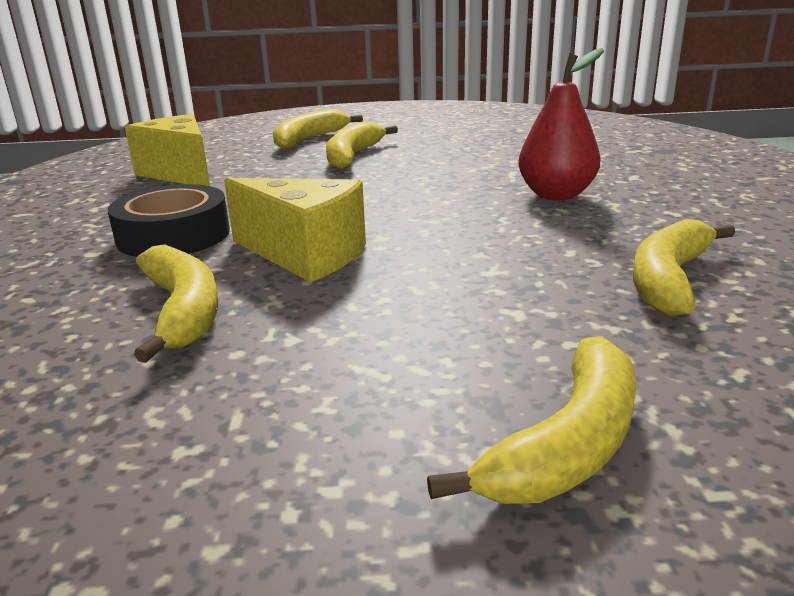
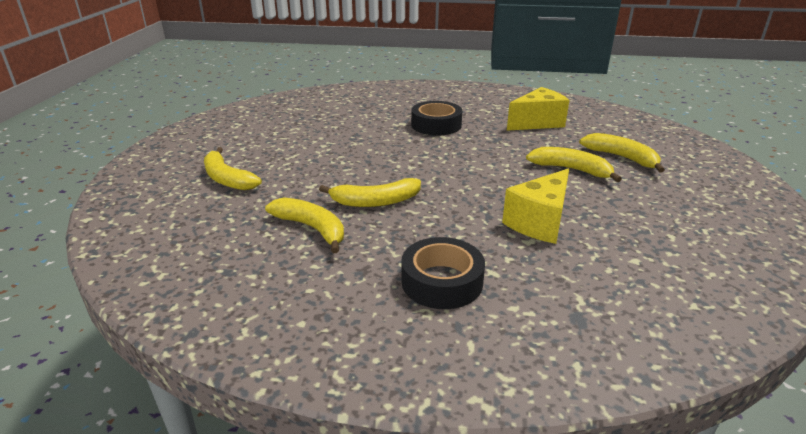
camera: 100 degrees right, 5 degrees up
yellow banana [134,244,218,363] -> yellow banana moved to [319,178,421,207]
yellow cheese [224,178,366,282] -> yellow cheese moved to [502,168,569,244]
red pear [518,48,604,200] -> none
none -> black tape [401,237,485,309]

